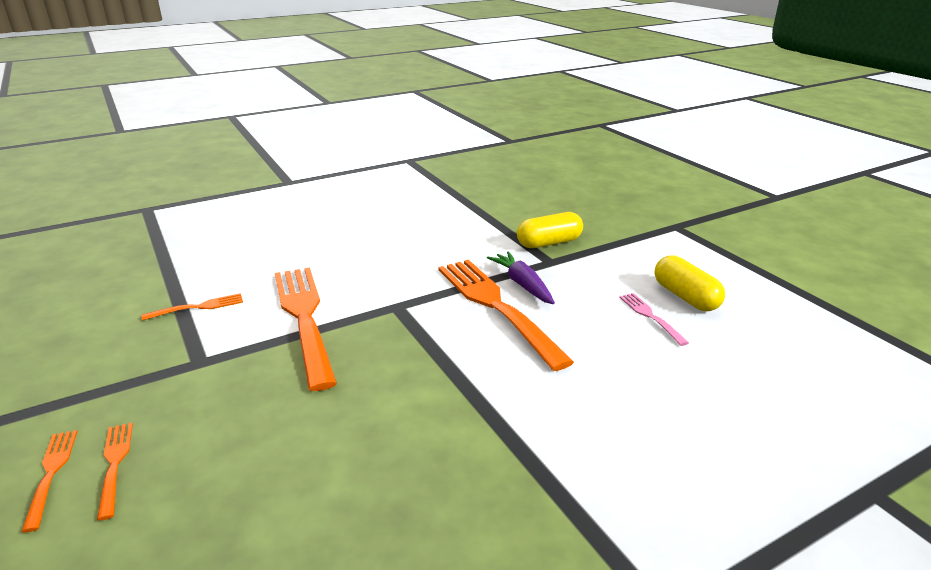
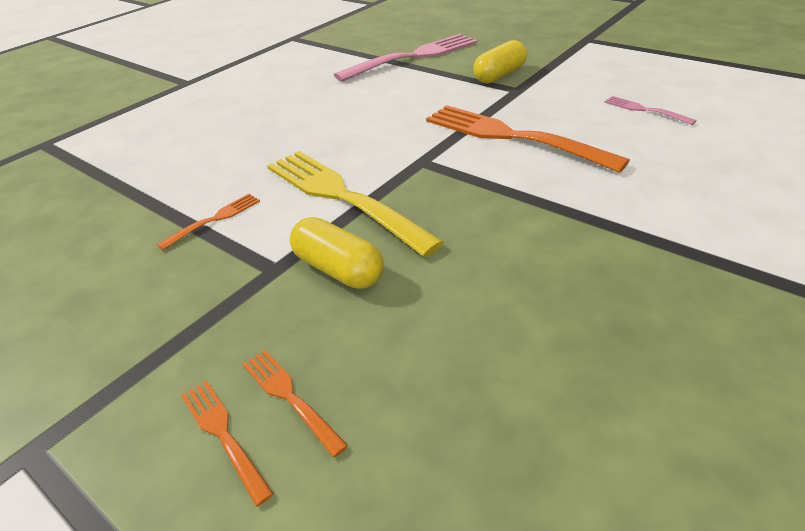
camera: 20 degrees left, 10 degrees up
orange fork [275,268,337,391] -> yellow fork [267,151,444,257]
purple carrot [487,251,555,304] -> none
yellow capsule [655,255,725,311] -> yellow capsule moved to [290,217,384,289]
none -> pink fork [334,34,477,82]

